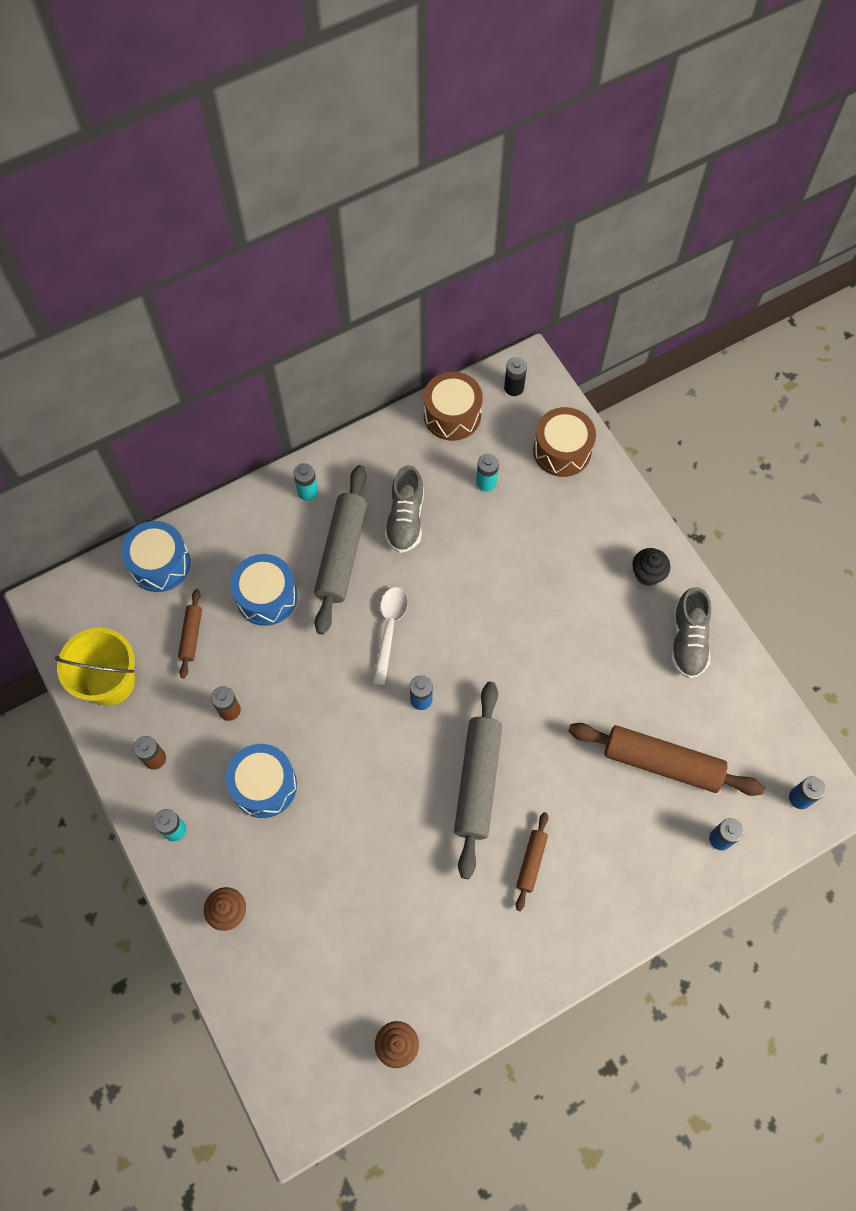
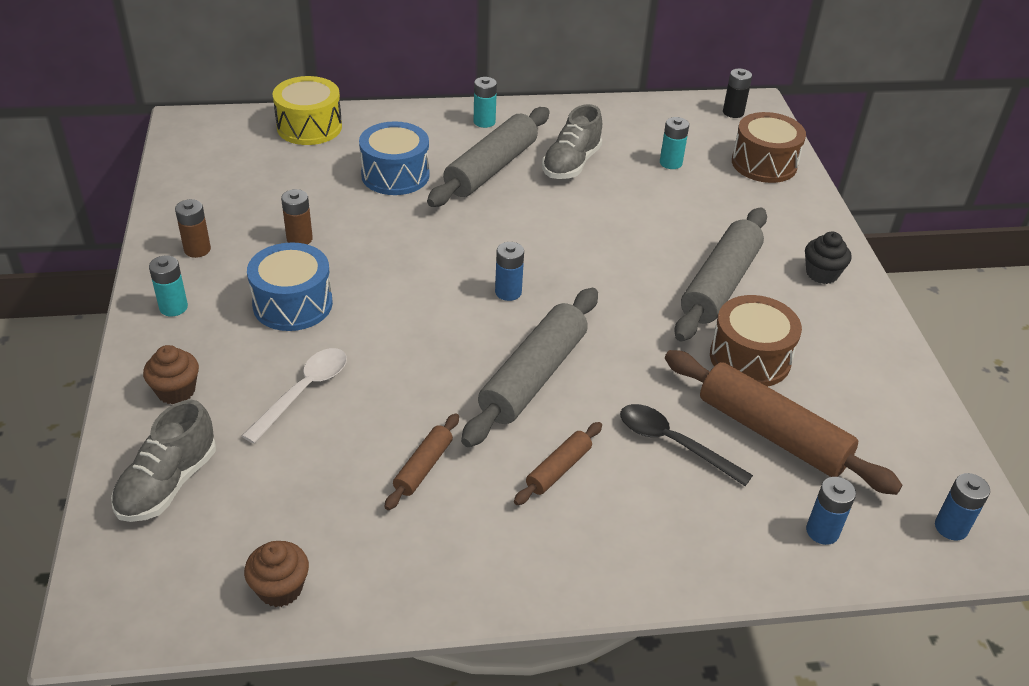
camera: 20 degrees right, 25 degrees down
yellow bucket [55,628,135,706] -> none
blue drum [121,521,191,592] -> yellow drum [272,76,342,145]
brown rolling pin [178,589,202,678] -> brown rolling pin moved to [384,413,459,510]
white spoon [373,587,408,685] -> white spoon moved to [242,348,347,444]
brown drum [424,372,483,441] -> brown drum moved to [710,295,802,386]
grey shoe [671,587,711,678] -> grey shoe moved to [111,400,216,522]
none -> black spoon [620,404,753,486]
none -> grey rolling pin [674,208,767,342]

